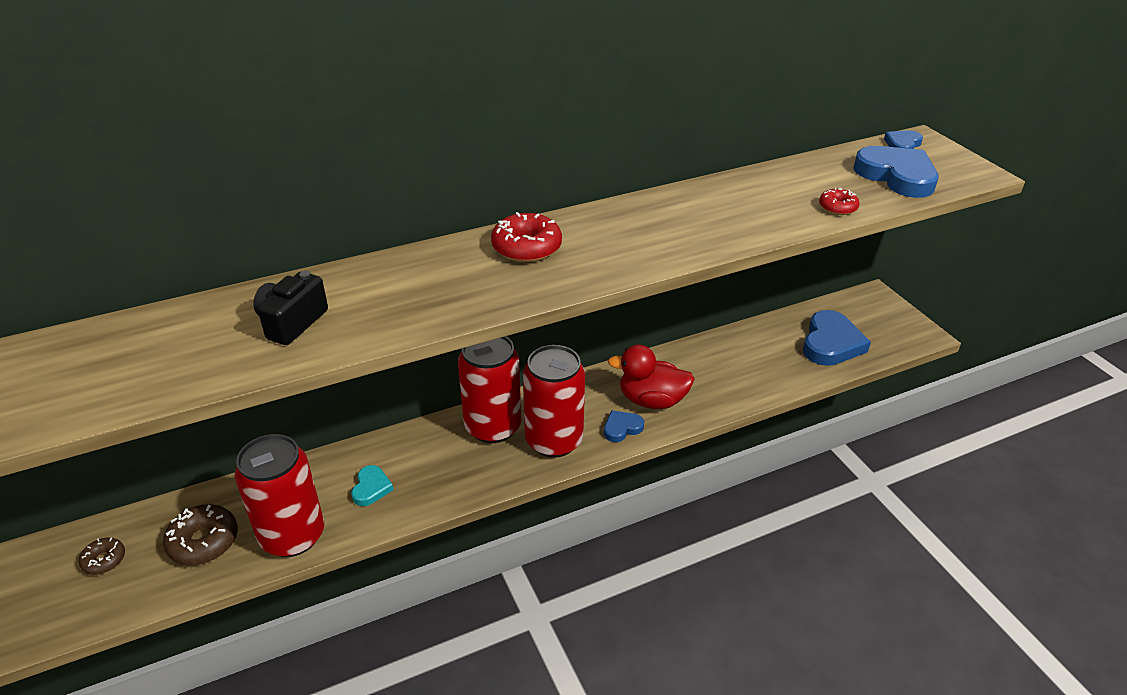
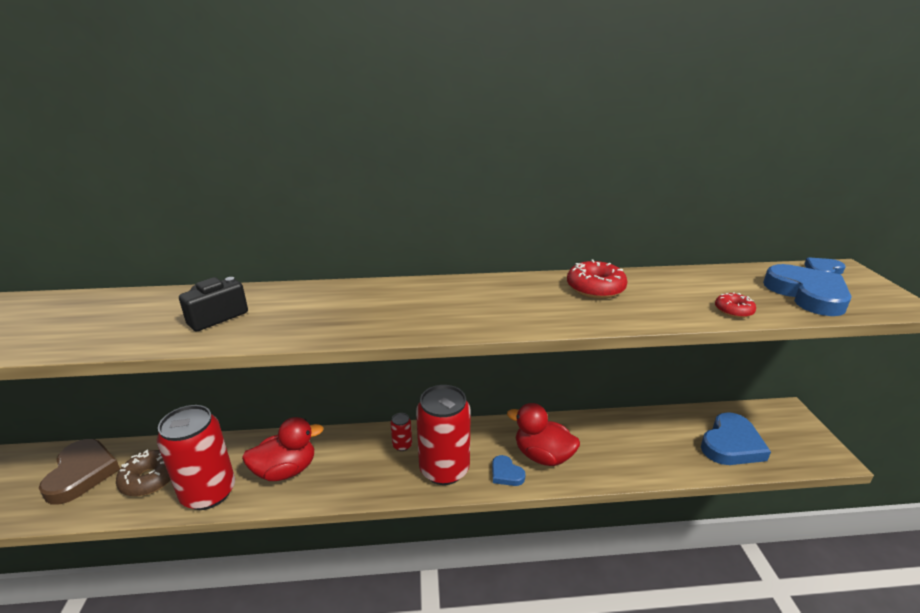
camera: 20 degrees right, 10 degrees down
brown donut [79,537,125,575] -> brown heart [39,439,120,505]
turquoise heart [351,465,393,506] -> red duck [242,417,324,481]
red can [458,336,521,443] -> red can [391,413,412,451], size x0.41
red donut [491,212,562,262] -> red donut moved to [567,260,628,299]
blue heart [604,410,644,442] -> blue heart turned 120 degrees counterclockwise [492,455,526,486]

